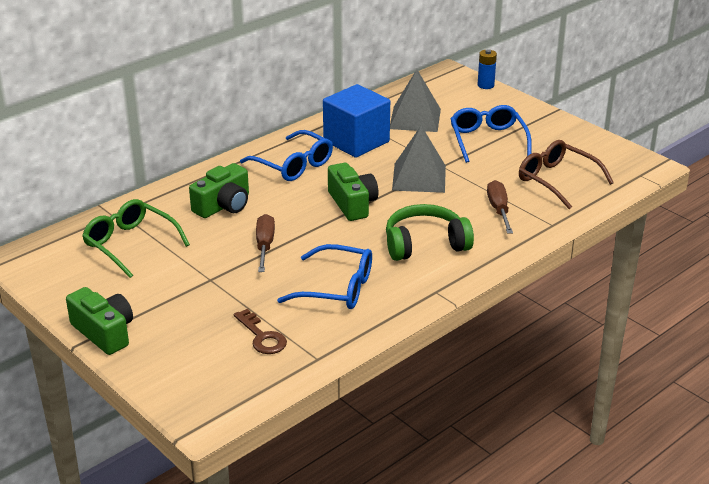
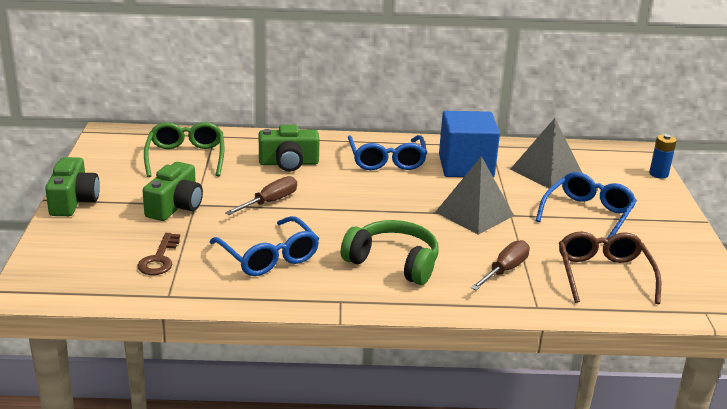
camera: 40 degrees right, 5 degrees down
green camera [328,163,378,221] -> green camera moved to [143,162,203,221]

